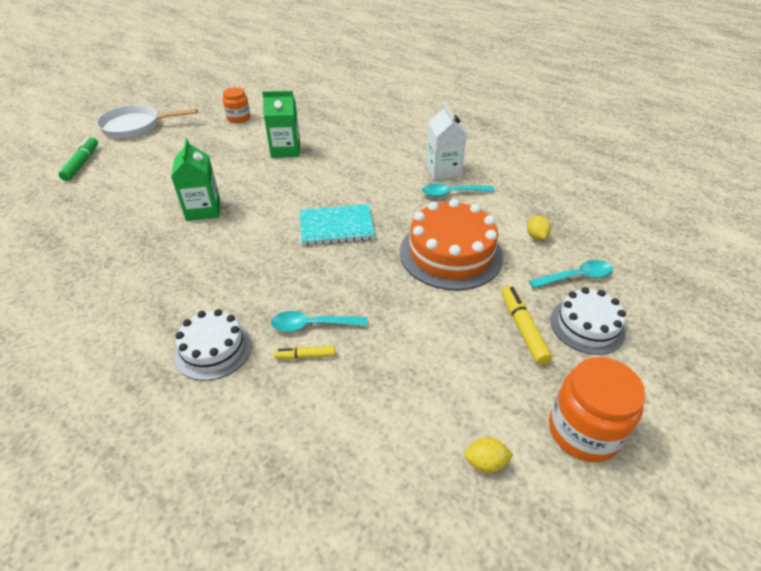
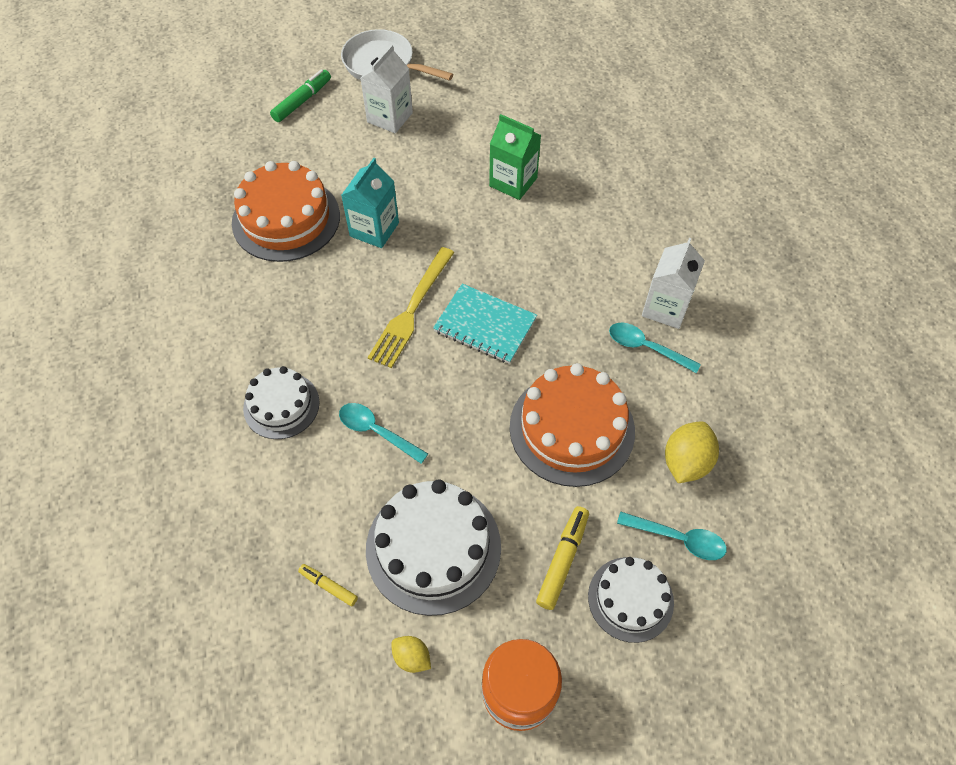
camera: 35 degrees right, 15 degrees up
green carton [171,138,220,221] -> turquoise carton [341,158,399,248]
orange jar [222,87,251,123] -> none
yellow marker [274,346,335,359] -> yellow marker moved to [298,564,358,606]
yellow lemon [527,216,551,240] -> yellow lemon [665,422,719,483], size x1.74
none -> orange cake [232,161,340,262]
none -> white carton [360,45,413,133]
none -> white cake [366,480,501,616]
none -> yellow fork [368,247,454,368]

